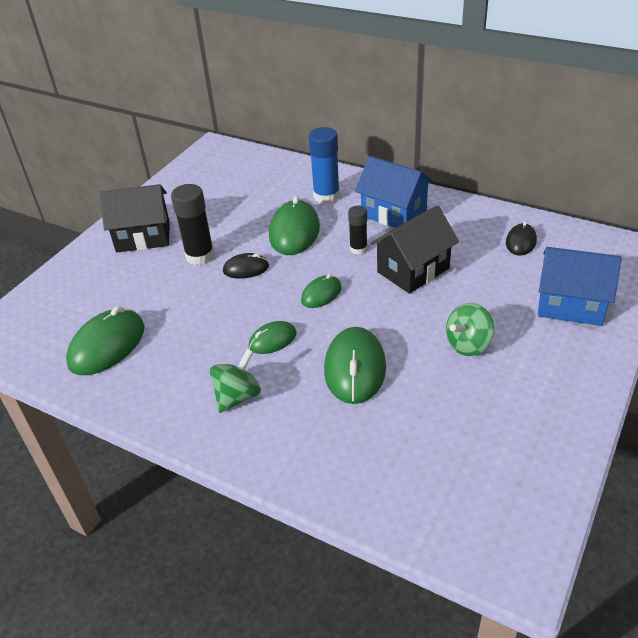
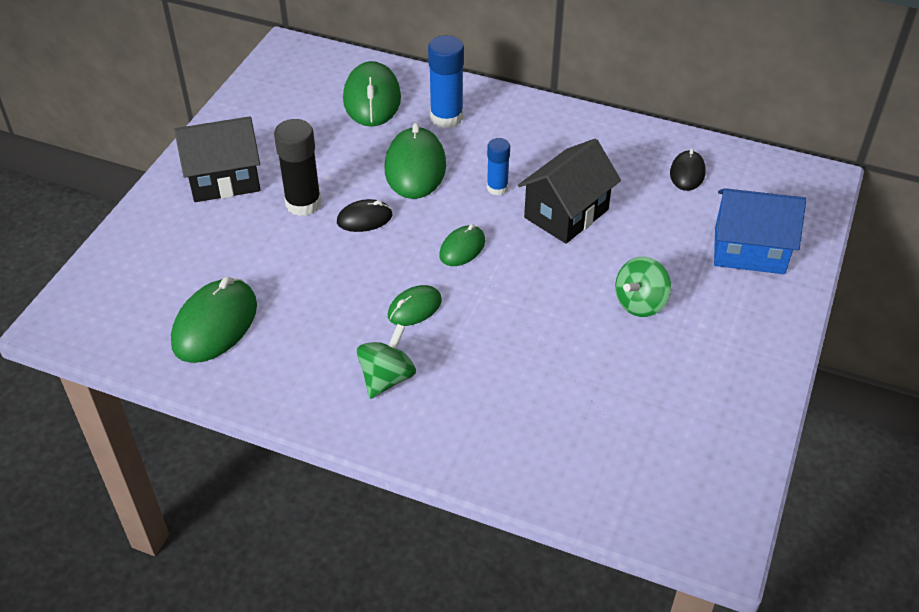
camera: 10 degrees left, 5 degrees up
green mouse [324,327,386,404] -> green mouse moved to [343,61,401,126]
black glue stick [348,206,368,254] -> blue glue stick [487,138,510,195]
blue house [355,156,434,228] -> none

